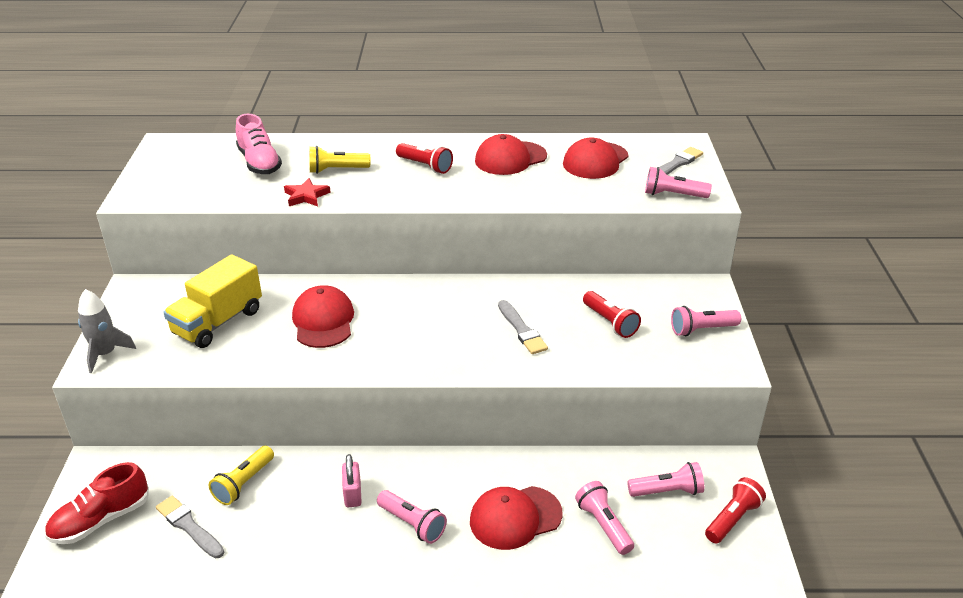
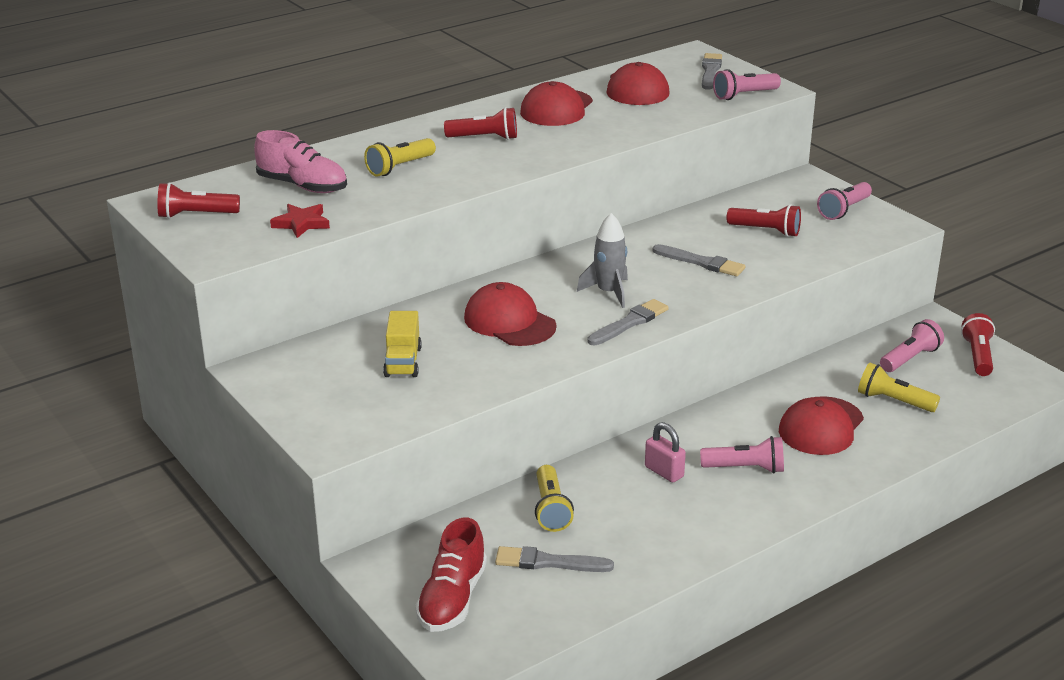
camera: 35 degrees left, 5 degrees down
grey rocket [78,289,136,373] -> grey rocket moved to [577,213,628,308]
yellow truck [163,254,262,348] -> yellow truck [383,311,422,377], size x0.62
red star [284,178,331,206] -> red star moved to [270,204,330,238]
pink flashlight [575,481,634,555] -> yellow flashlight [858,363,940,412]
none -> red flashlight [158,182,240,219]
none -> grey brush [587,299,669,345]

